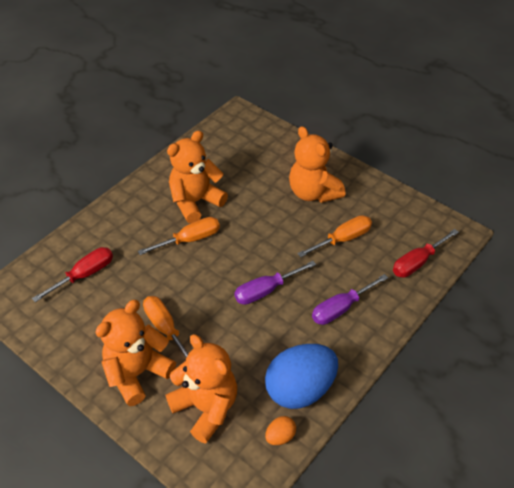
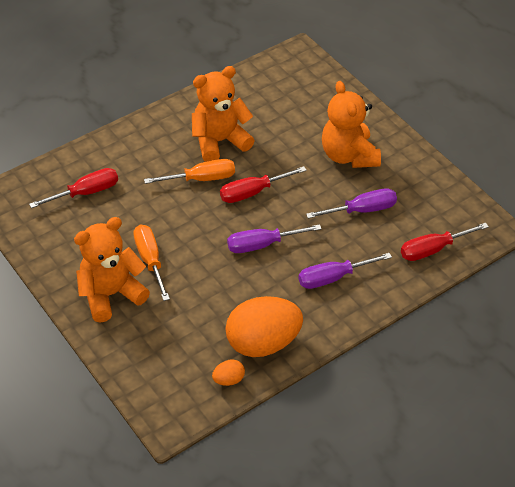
camera: 15 degrees right, 0 degrees up
orange teddy bear [166,334,237,444] -> none
blue egg [265,344,338,409] -> orange egg [225,296,303,357]
orange screwdriver [297,215,372,257] -> purple screwdriver [306,188,397,219]
none -> red screwdriver [220,166,307,203]

